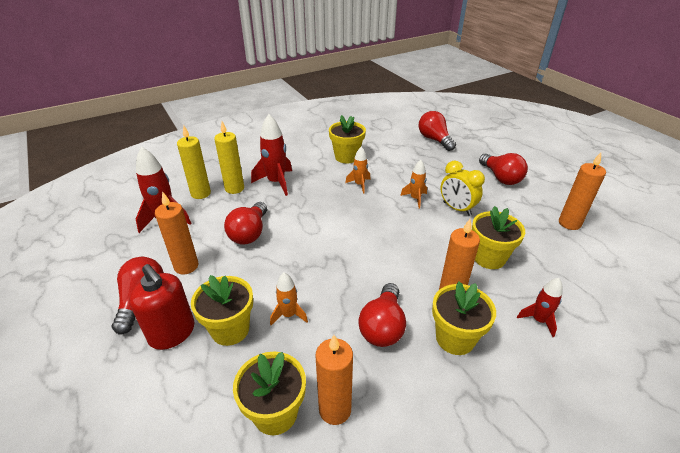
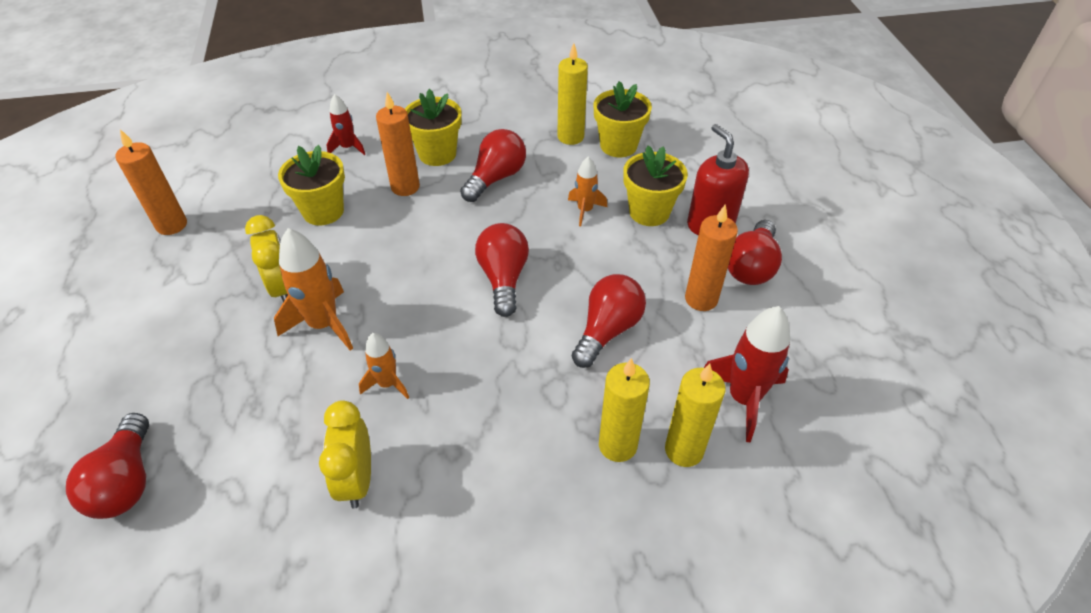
camera: 160 degrees left, 10 degrees up
red rocket [251,114,292,196] -> none
orange candle [315,335,353,425] -> yellow candle [557,43,588,145]
yellow flower pot [329,115,366,163] -> yellow clock [319,400,371,509]
orange rocket [400,160,427,208] -> orange rocket [274,228,353,351], size x1.70
red light bulb [479,153,528,185] -> red light bulb moved to [475,223,529,317]

